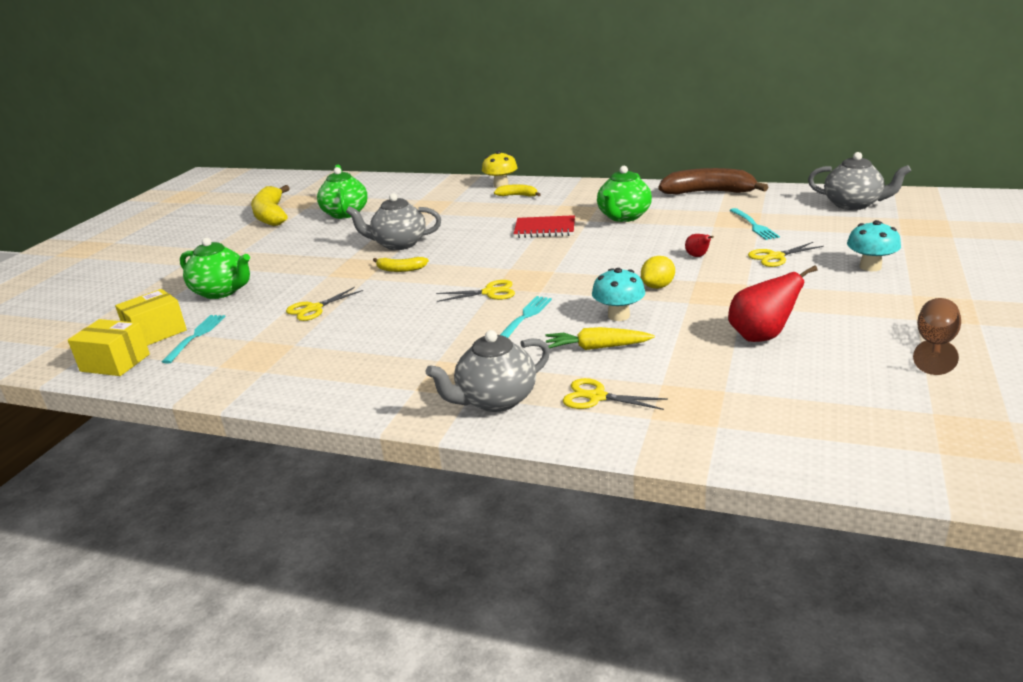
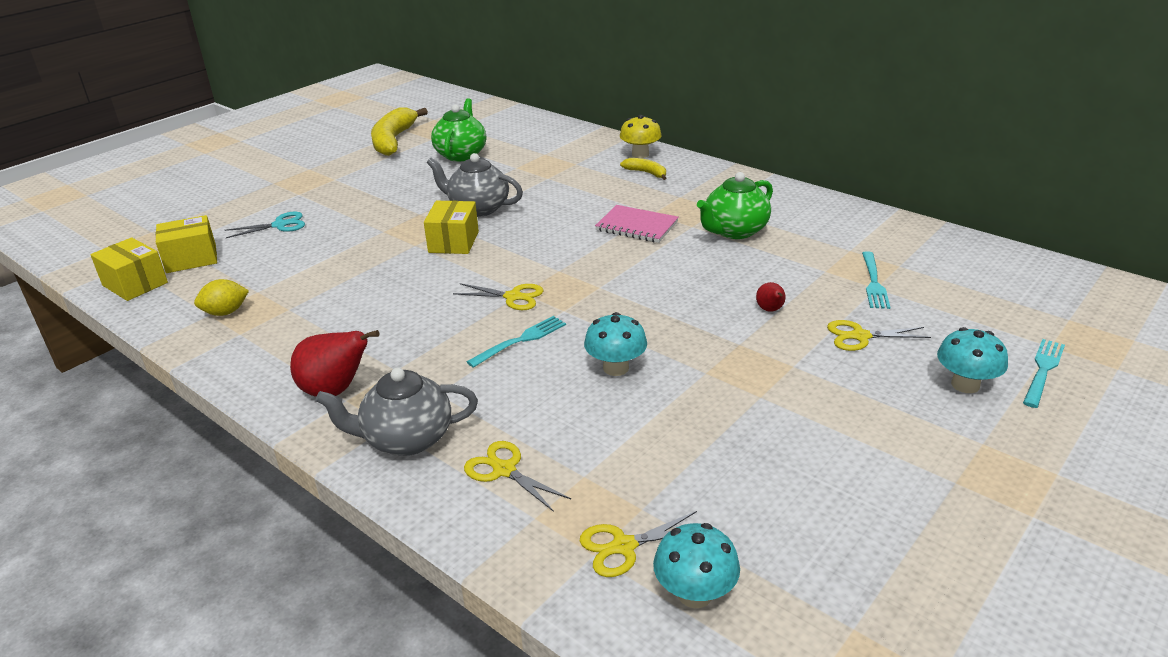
camera: 20 degrees right, 5 degrees up
turquoise fork [162,315,226,364] -> turquoise fork moved to [1023,339,1065,408]
green teapot [180,237,250,299] -> turquoise scissors [225,212,305,238]
yellow scissors [286,287,363,321] -> yellow scissors moved to [580,511,697,577]
yellow banana [373,257,429,272] -> yellow box [424,201,479,254]
red notebook [514,215,575,238] -> pink notebook [595,205,679,243]
yellow carrot [545,327,655,350] -> none
yellow lemon [641,256,675,289] -> yellow lemon moved to [194,279,249,316]
brown banana [658,168,768,195] -> none
red pear [728,265,818,342] -> red pear moved to [290,330,379,397]
grey teapot [808,152,911,210] -> none
brown goblet [913,298,961,375] -> none
none -> turquoise mushroom [653,523,740,608]

